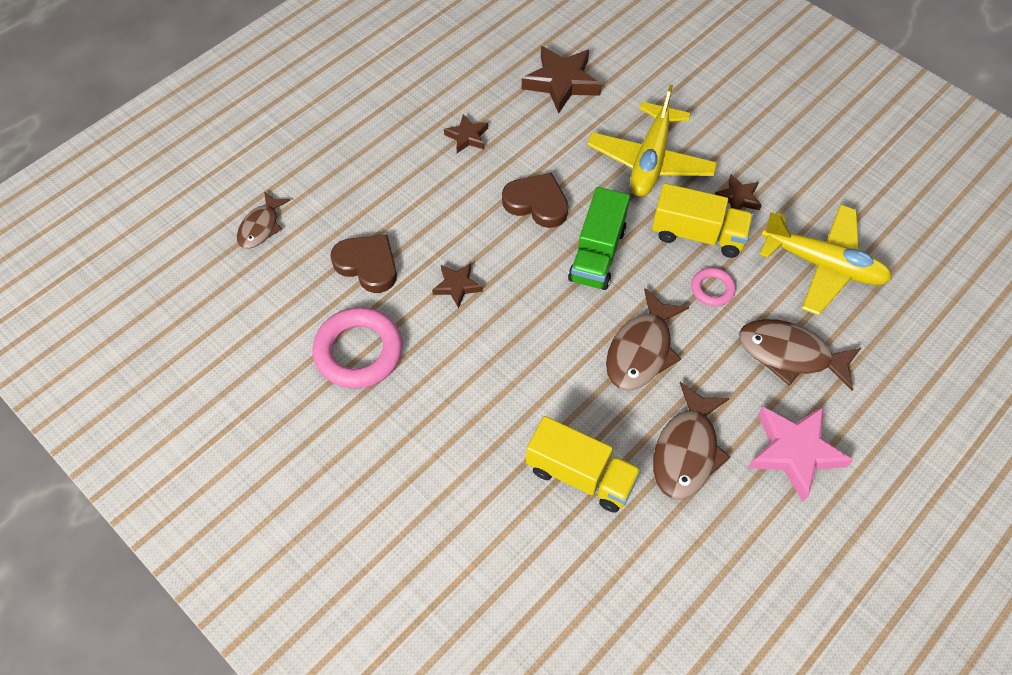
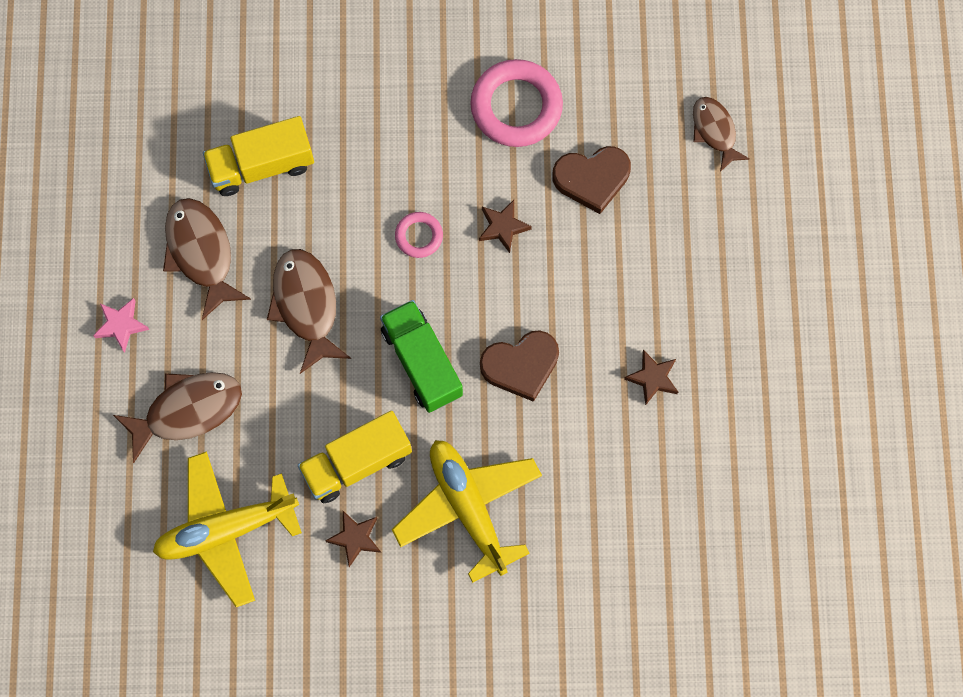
camera: 135 degrees right, 15 degrees up
brown star [522,46,602,114] -> none
pink ring [691,268,736,306] -> pink ring moved to [395,212,443,258]
pink star [747,406,853,502] -> pink star [93,298,150,353], size x0.55

